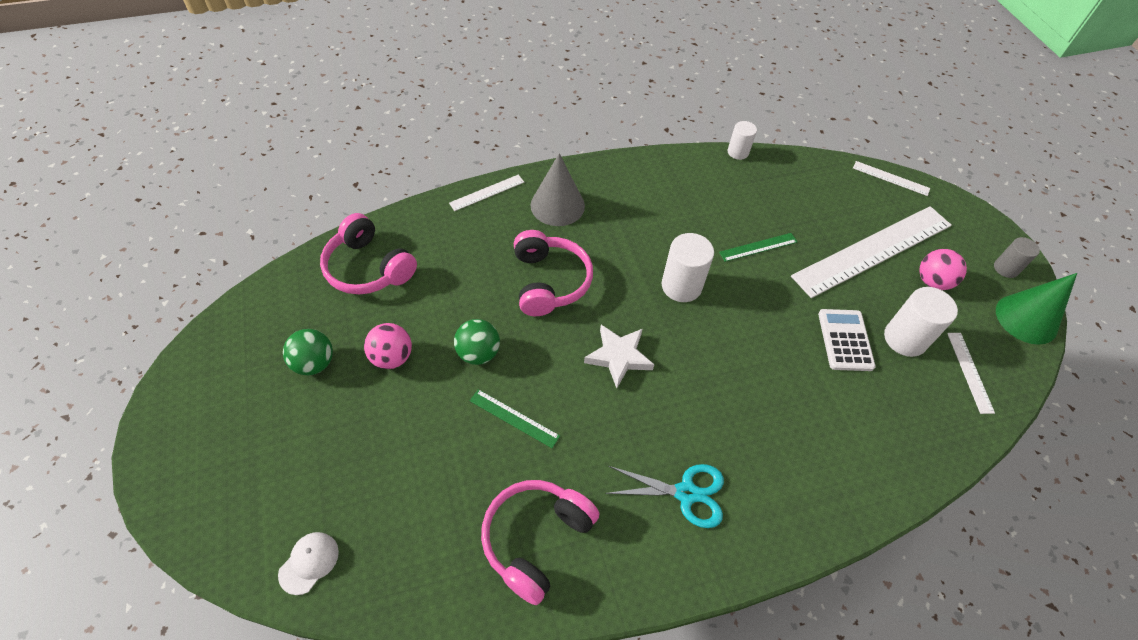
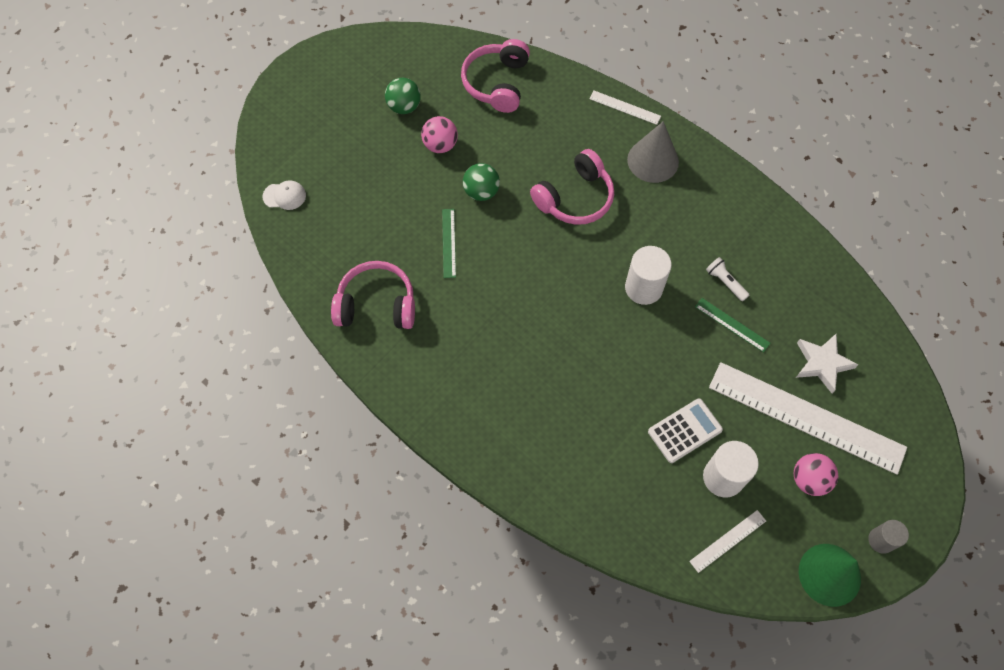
camera: 60 degrees right, 10 degrees up
white star [584,325,654,388] -> white star moved to [796,334,859,393]
turquoise scissors [605,464,724,528] -> none
white cylinder [728,121,757,160] -> none
white ruler [853,161,930,196] -> none
none -> white flashlight [706,257,749,301]

